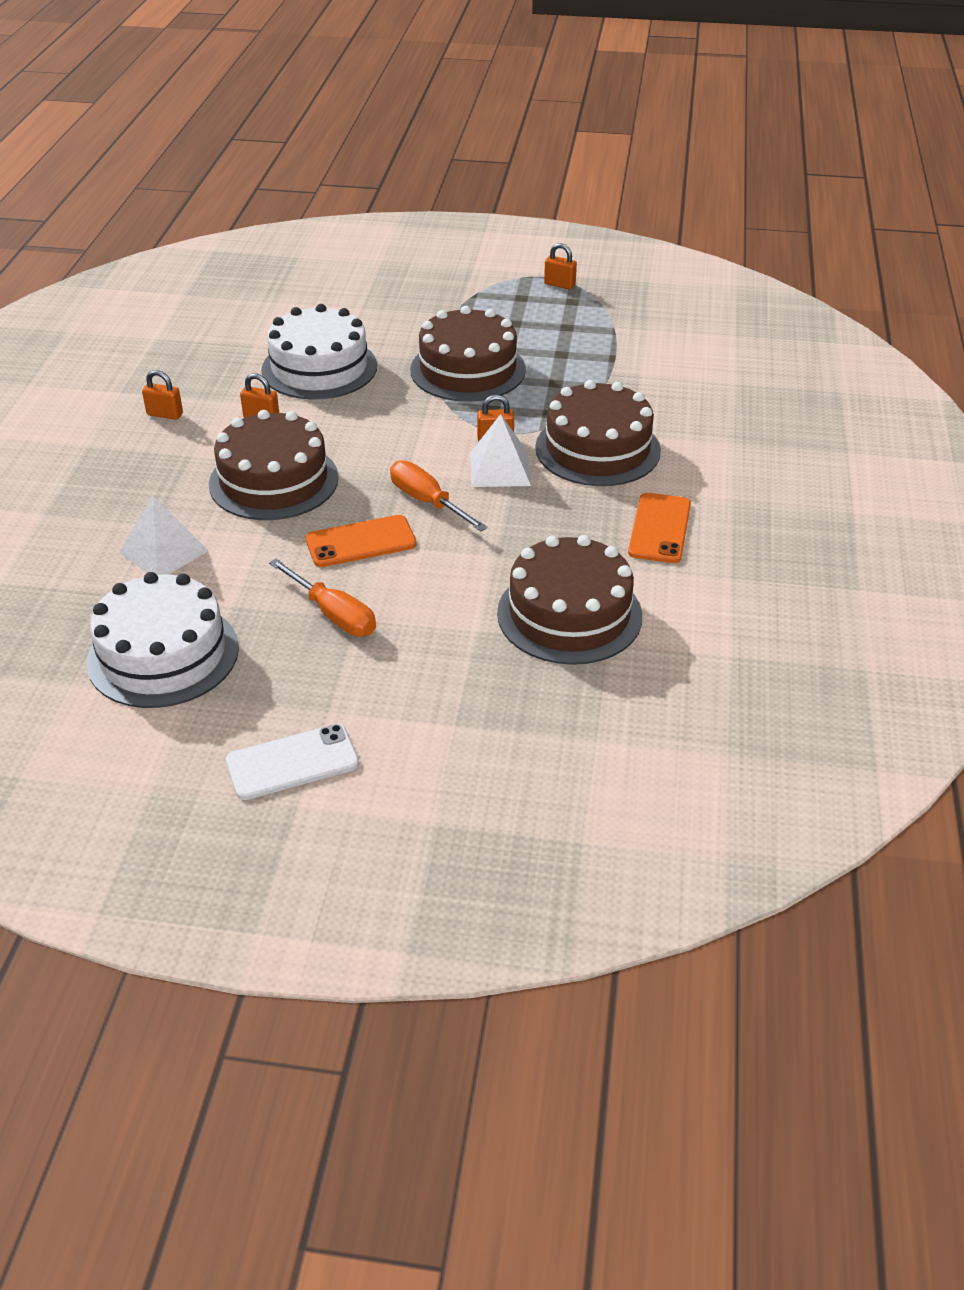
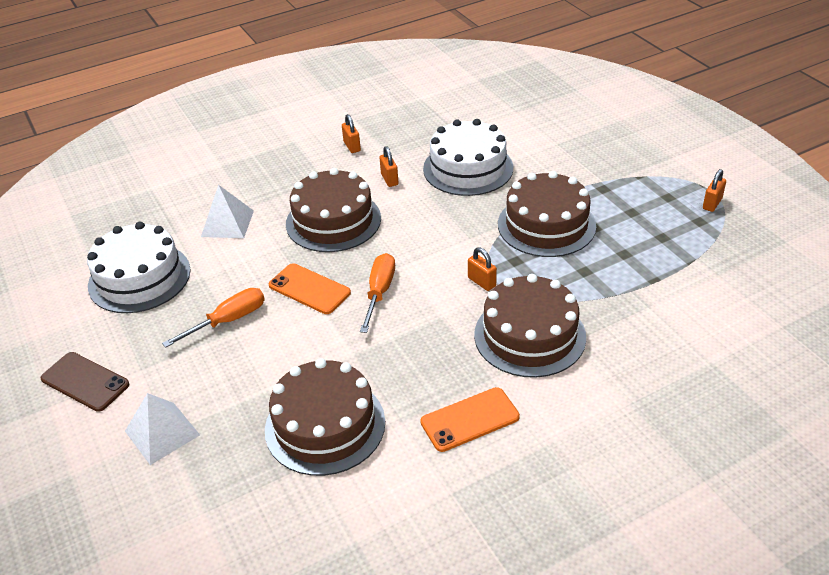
camera: 55 degrees right, 0 degrees up
white phone [226,724,359,800] -> brown phone [40,352,130,412]
orange screwdriver [269,559,376,637] -> orange screwdriver turned 135 degrees counterclockwise [162,288,265,348]
white pyramid [470,414,531,487] -> white pyramid moved to [125,393,200,465]
orange padlock [544,243,577,290] -> orange padlock turned 45 degrees clockwise [703,169,726,212]

